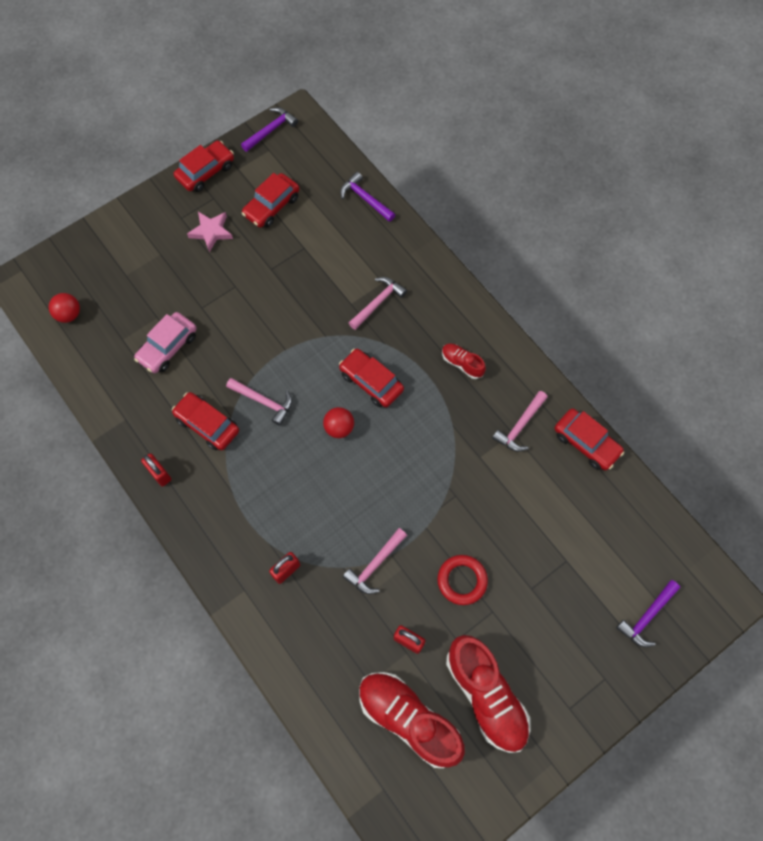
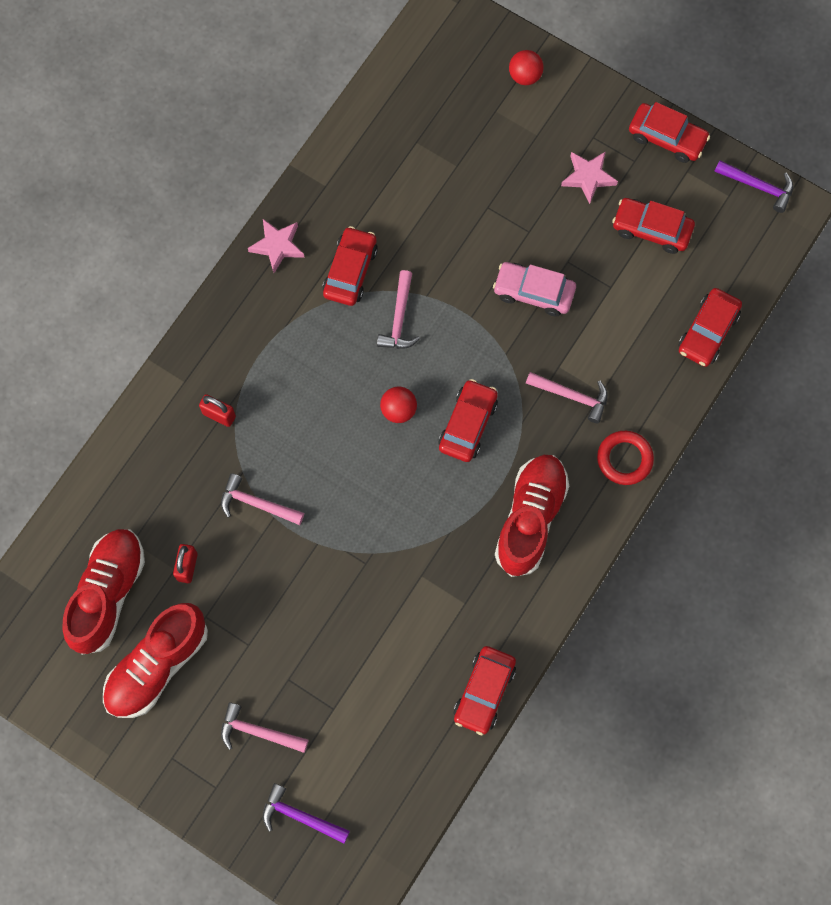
camera: 70 degrees right, 5 degrees up
red ball [48,293,80,323] -> red ball moved to [509,50,544,85]
pink car [134,312,197,373] -> pink car moved to [493,262,576,316]
red padlock [141,453,171,487] -> pink star [248,219,305,273]
purple hammer [340,172,395,222] -> red car [678,288,742,367]
red ring [437,555,488,605] -> red ring moved to [597,431,654,485]
red shoe [442,344,486,379] -> red shoe [495,455,569,577], size x2.08
pink hammer [492,391,548,452] -> pink hammer moved to [221,702,308,753]

